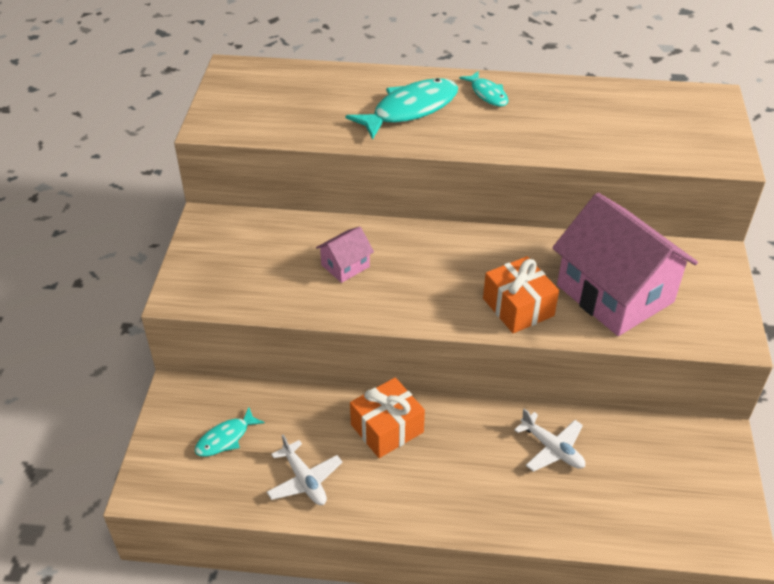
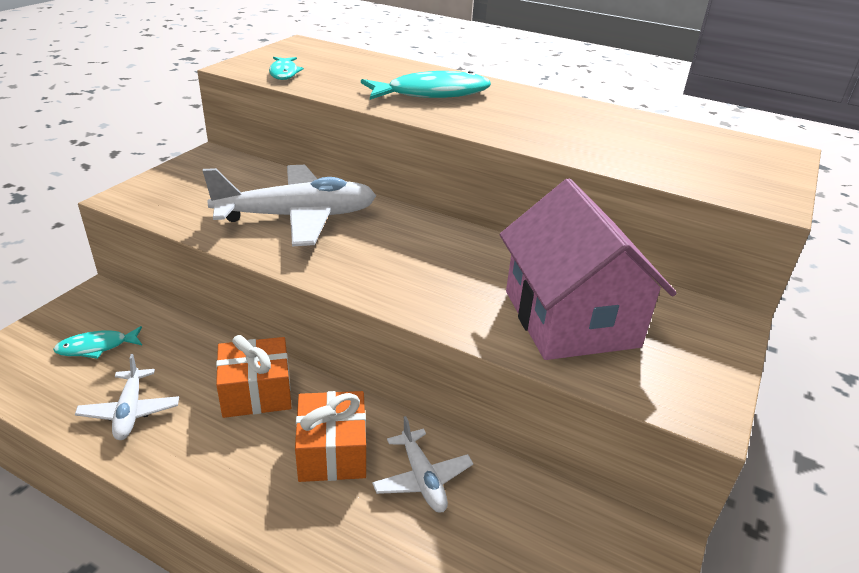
camera: 20 degrees right, 10 degrees down
pink house [316,227,374,283] -> white plane [203,165,376,246]
turquoise fish [459,71,509,107] -> turquoise fish moved to [269,57,304,80]
orange gift [483,256,559,333] -> orange gift moved to [295,391,366,482]

